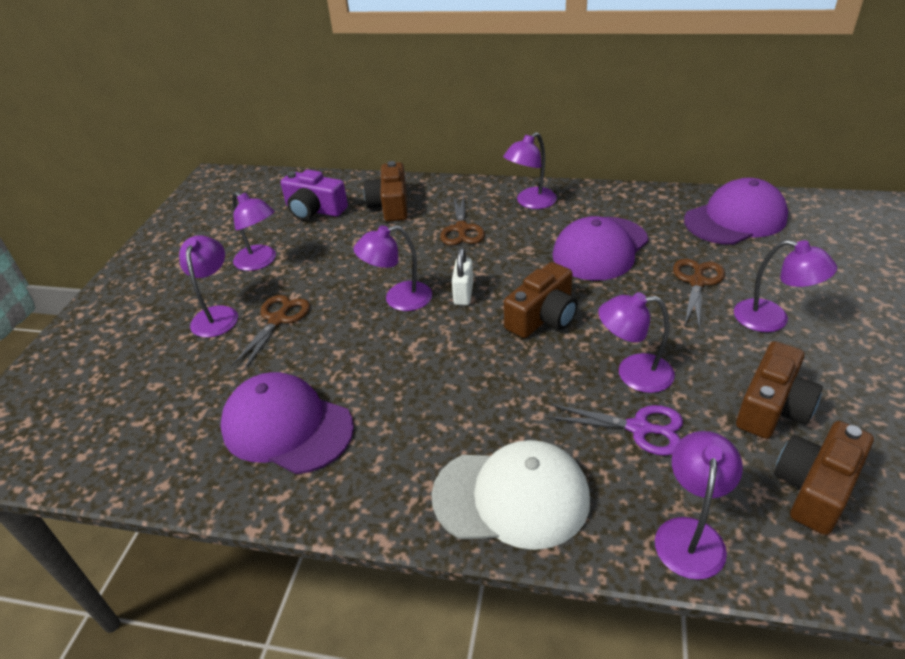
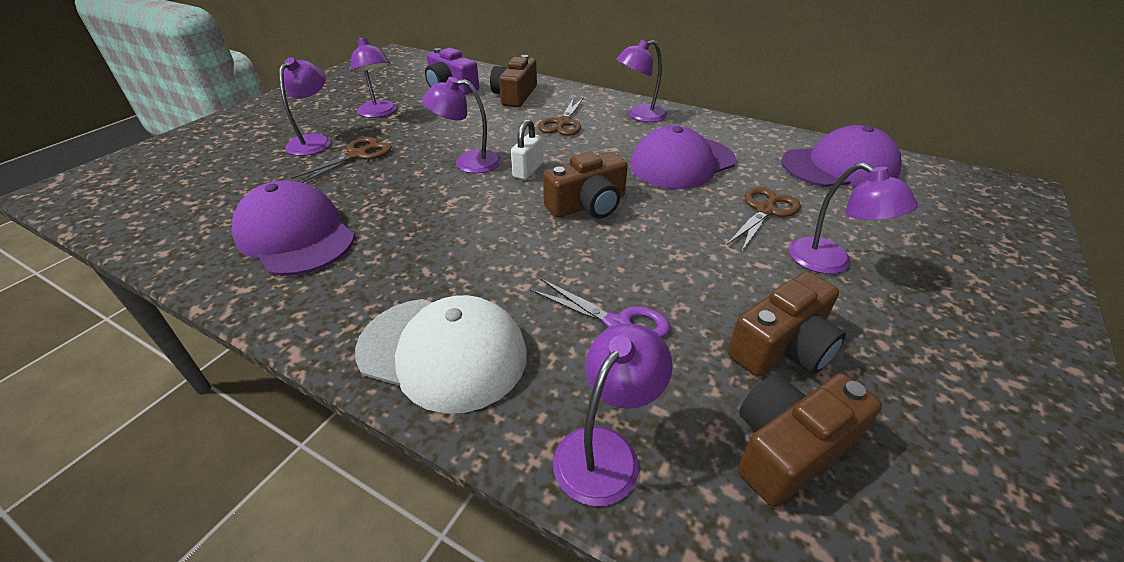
camera: 15 degrees right, 0 degrees up
purple lamp [598,292,675,393] -> none

